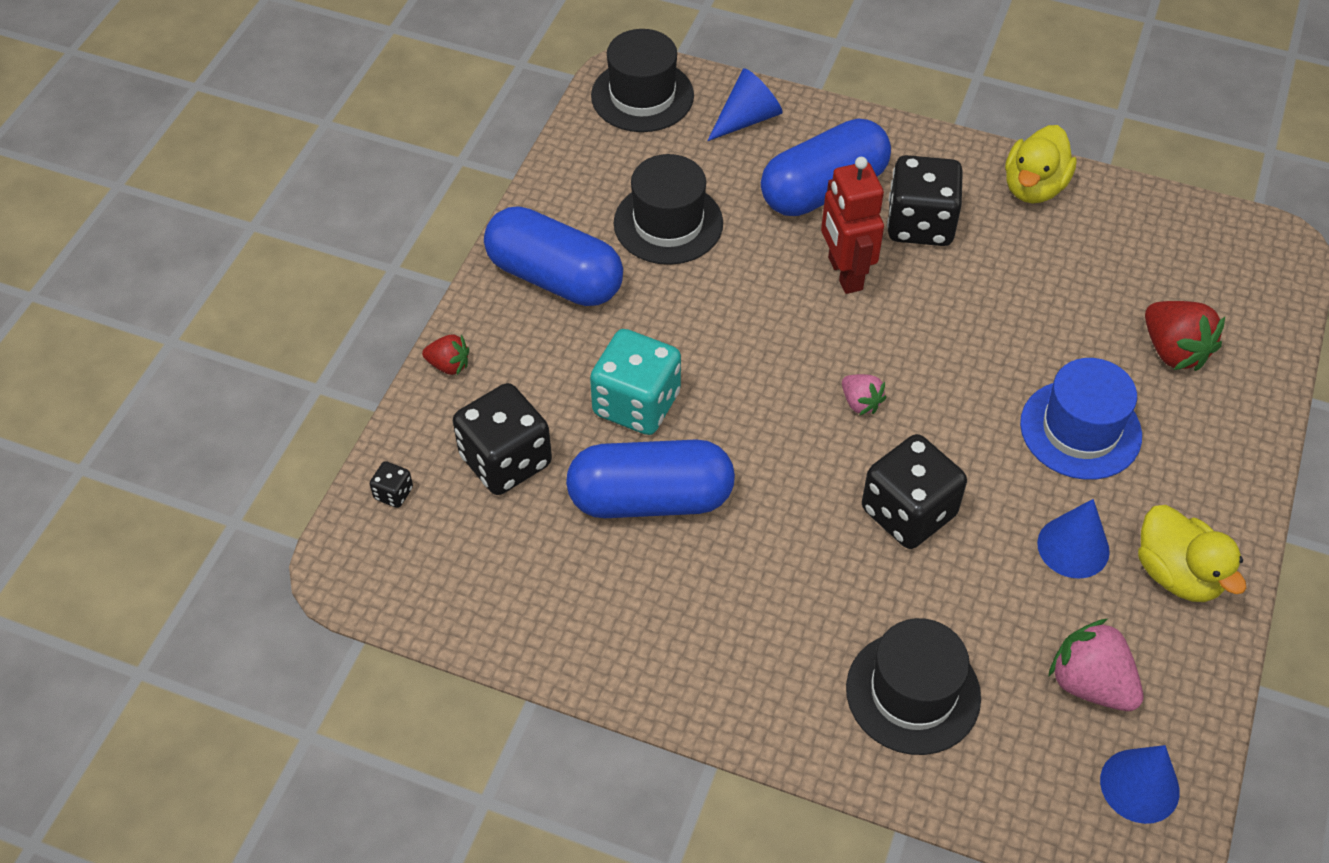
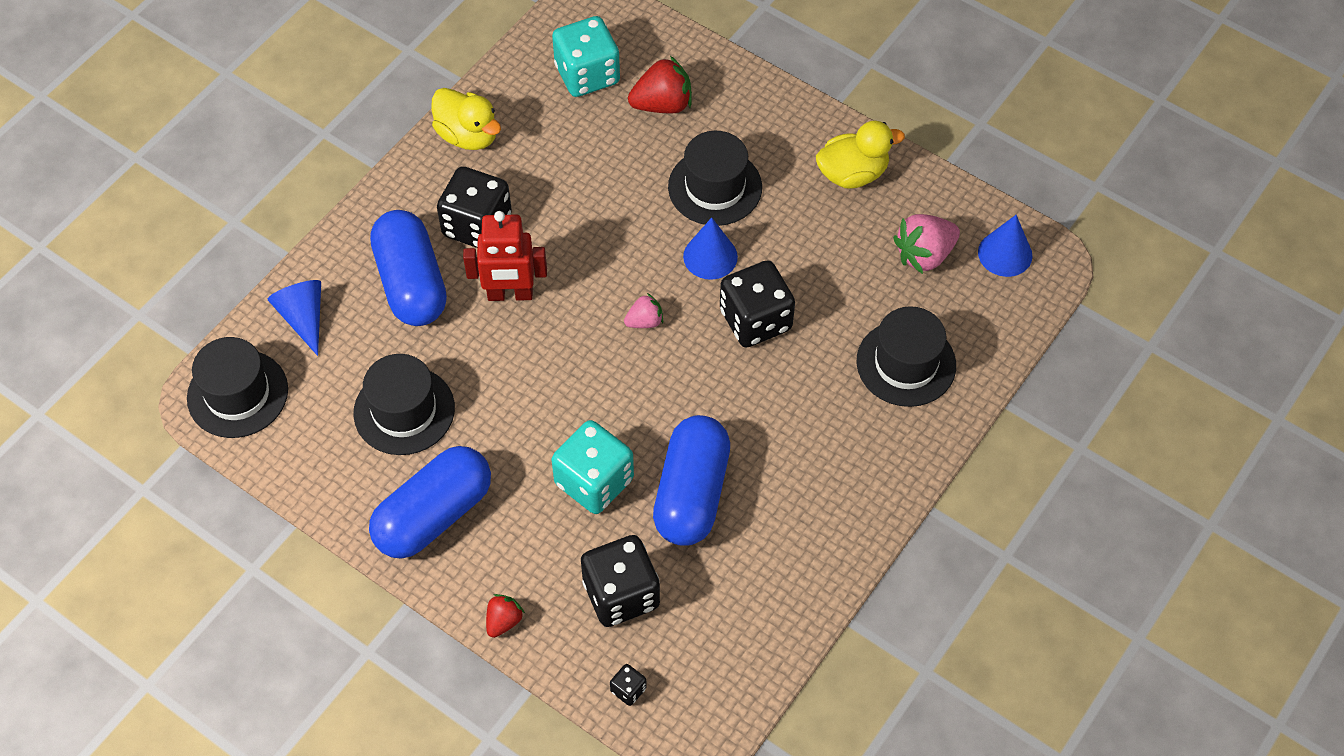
camera: 75 degrees left, 5 degrees up
blue hat [1020,358,1142,480] -> black hat [668,131,762,226]
blue cone [1037,499,1110,579] -> blue cone moved to [683,217,738,280]
none -> turquoise dice [552,16,620,97]

